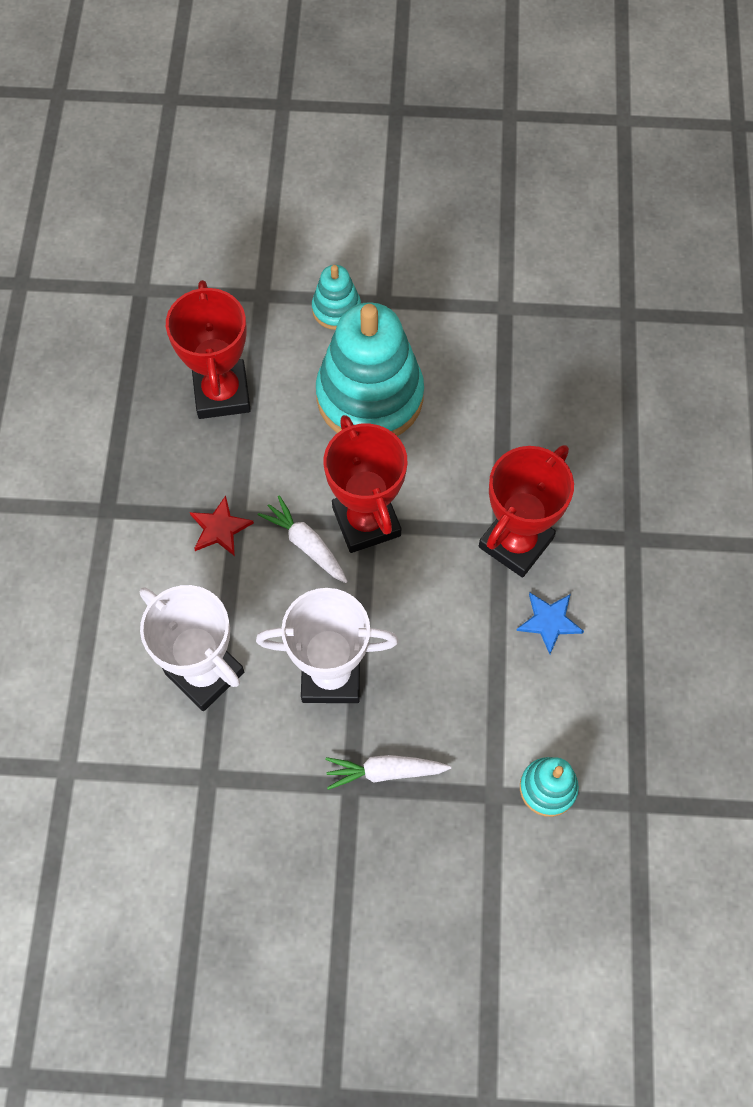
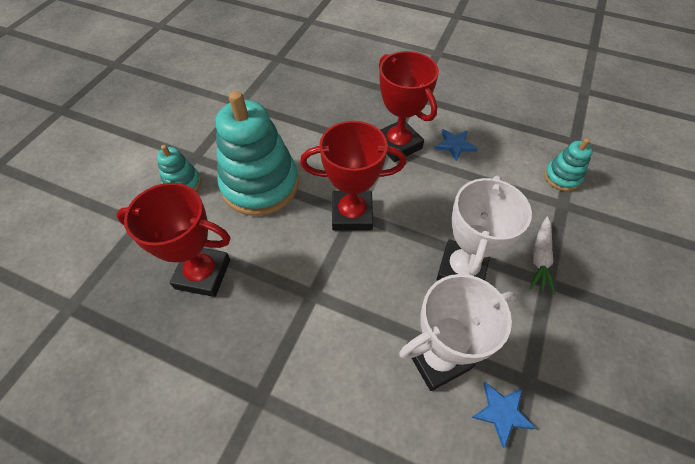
camera: 70 degrees left, 10 degrees down
red star [190,496,254,556] -> none
white carrot [258,495,348,583] -> none
none -> blue star [471,382,537,448]

